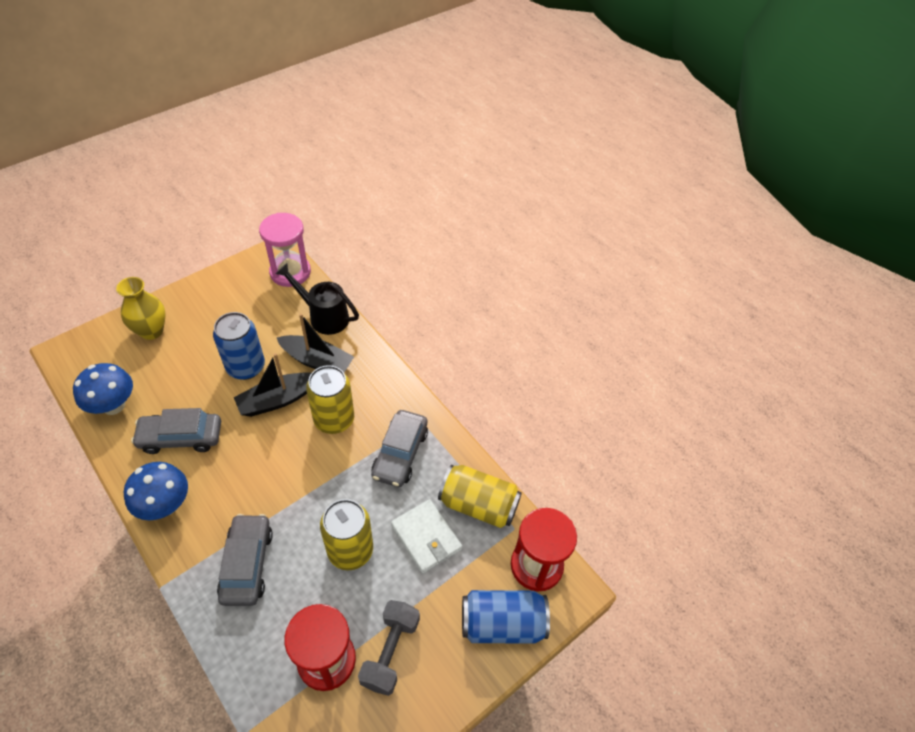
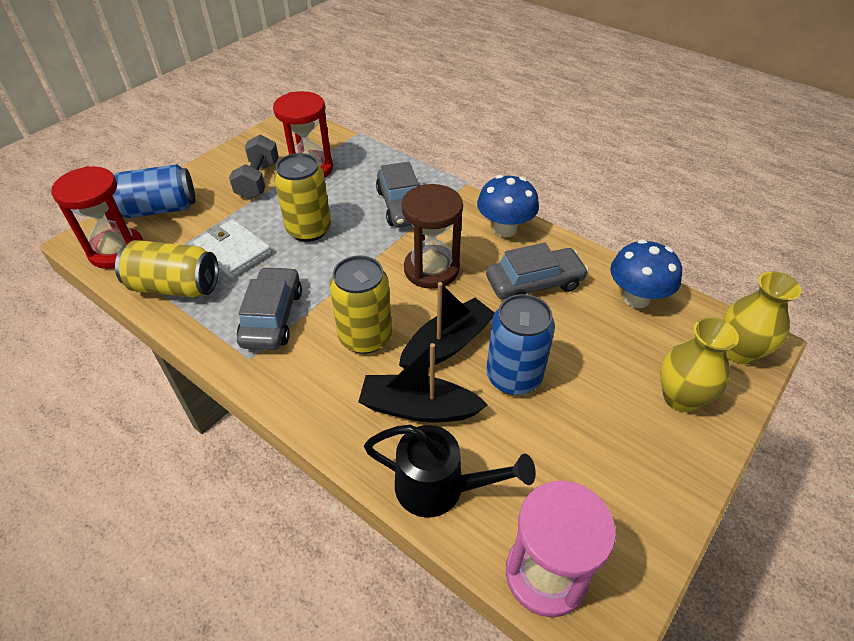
camera: 170 degrees right, 5 degrees down
none -> brown hourglass [401,184,463,289]
none -> yellow vase [723,271,801,364]

